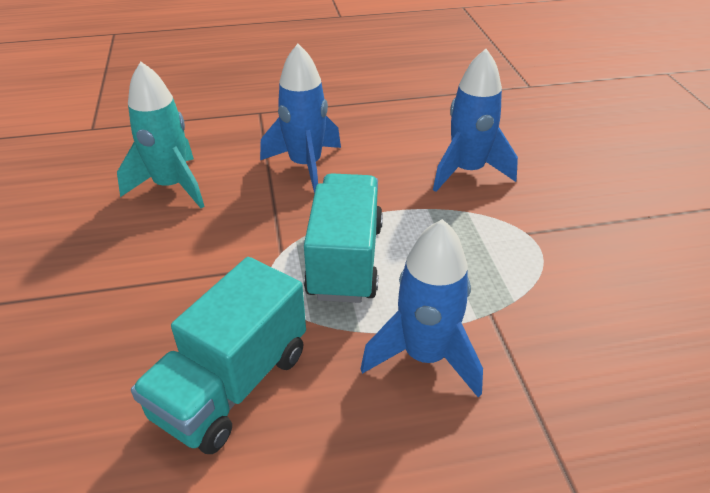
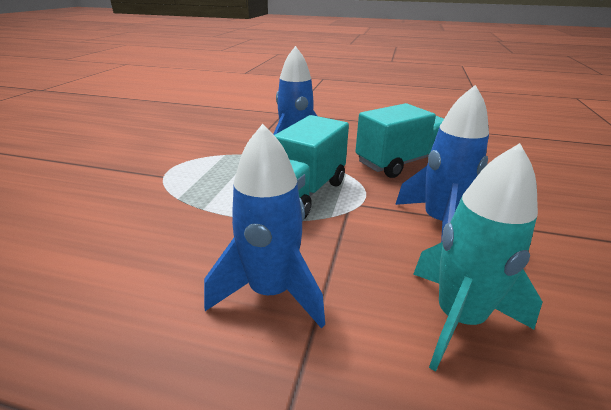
camera: 155 degrees left, 10 degrees down
blue rocket [433,49,518,192] -> blue rocket moved to [395,85,489,242]

